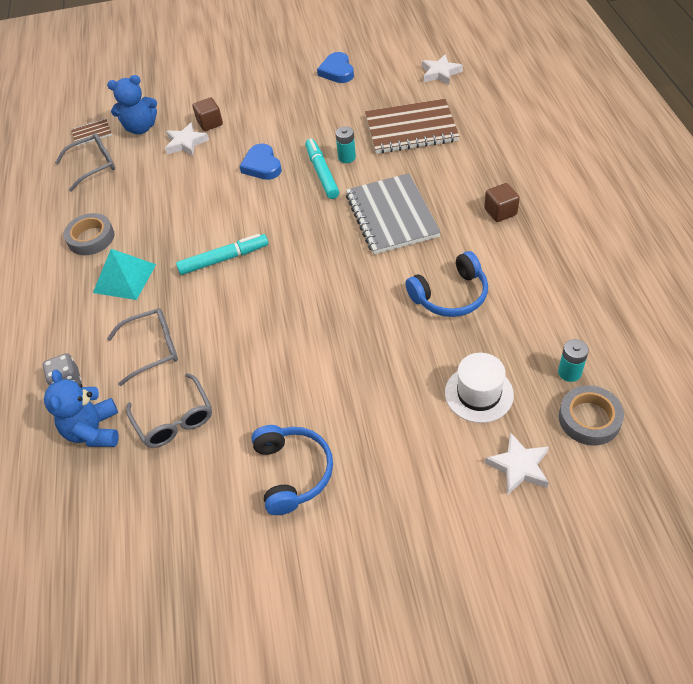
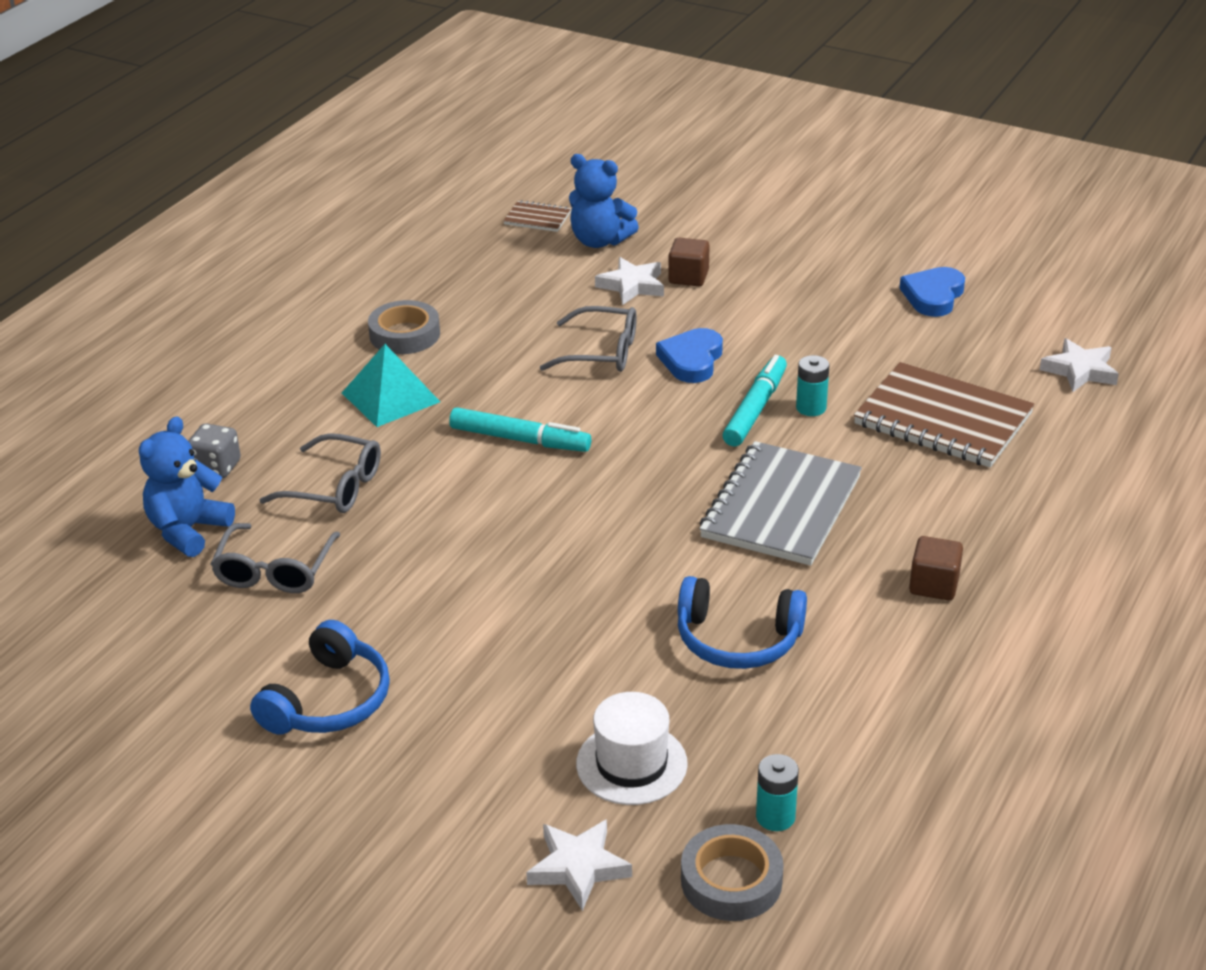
camera: 35 degrees right, 15 degrees down
grey glasses [55,133,115,192] -> grey glasses moved to [540,306,637,372]

